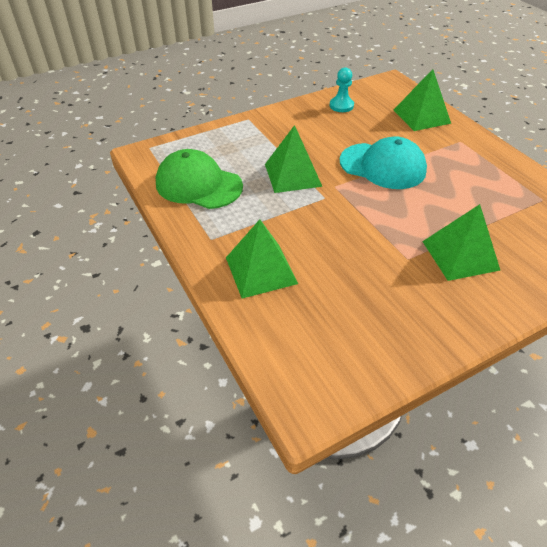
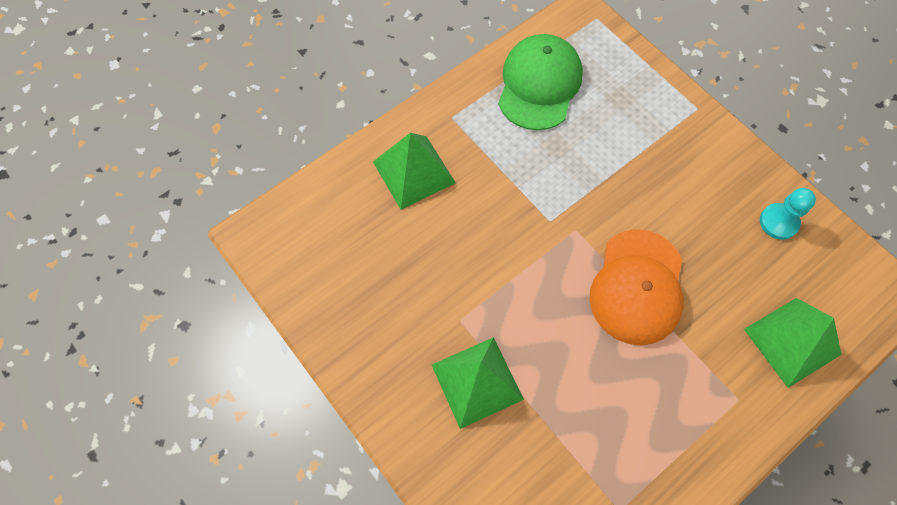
camera: 80 degrees right, 20 degrees up
green pyramid [265,125,322,193] -> none
turquoise cap [340,136,427,189] -> orange cap [590,229,684,345]

